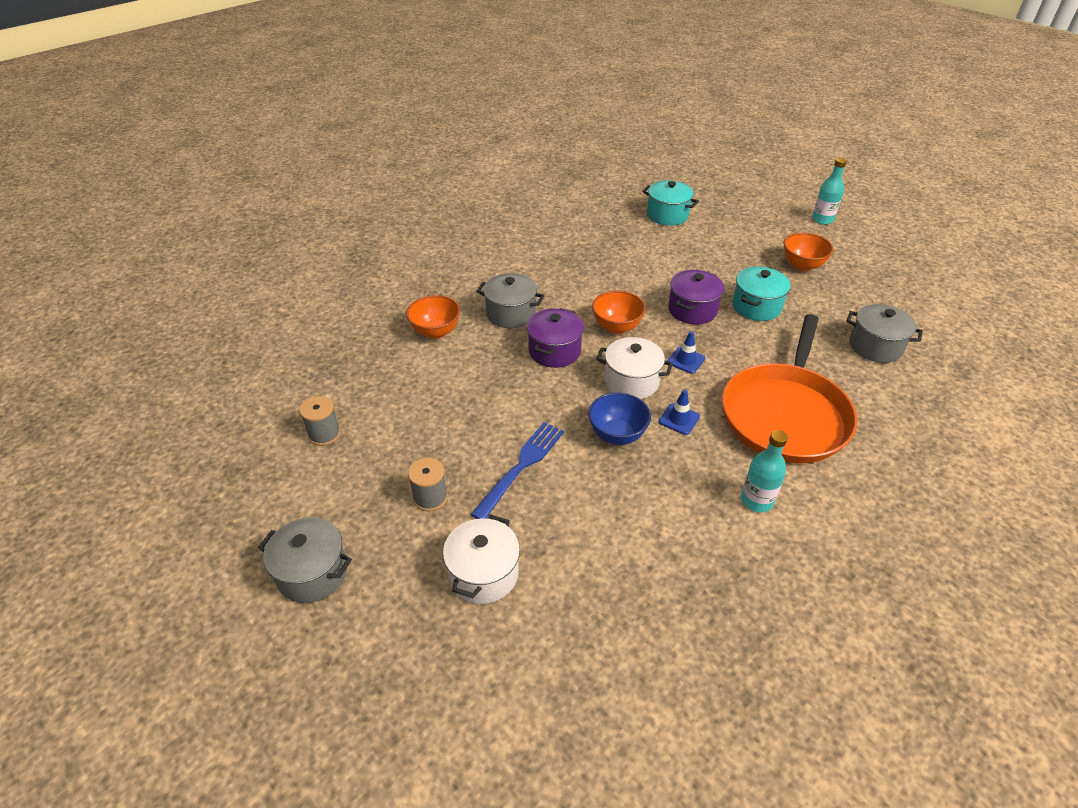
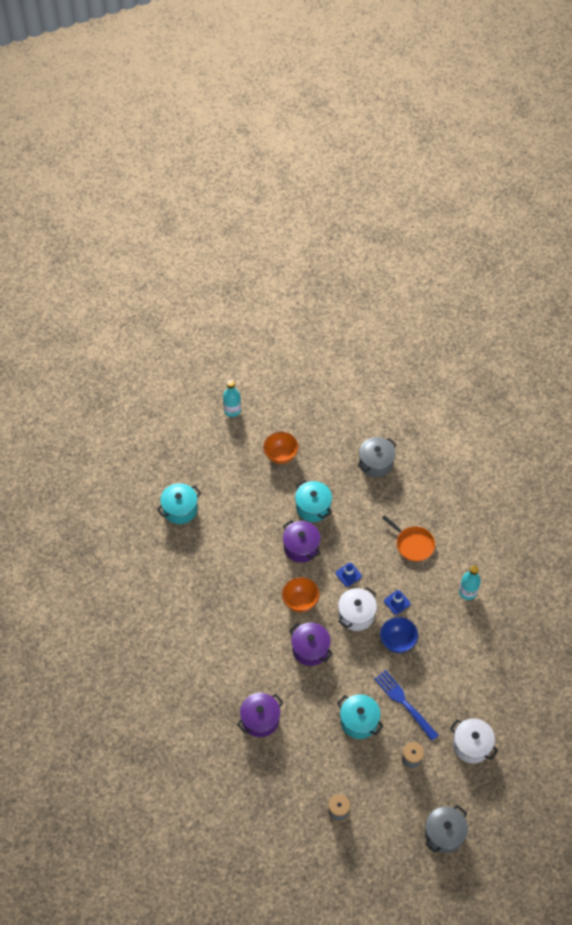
camera: 70 degrees left, 15 degrees up
orange bowl [406,295,460,339] -> purple pot [237,693,283,737]
grey pot [476,273,544,328] -> none
orange pan [722,314,857,463] -> orange pan [382,515,435,562], size x0.49
none -> turquoise pot [337,694,384,739]

